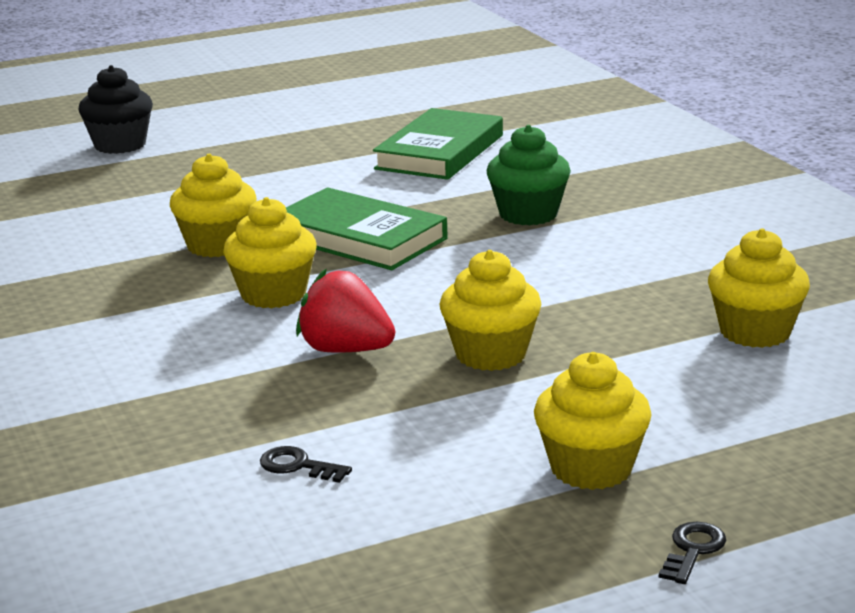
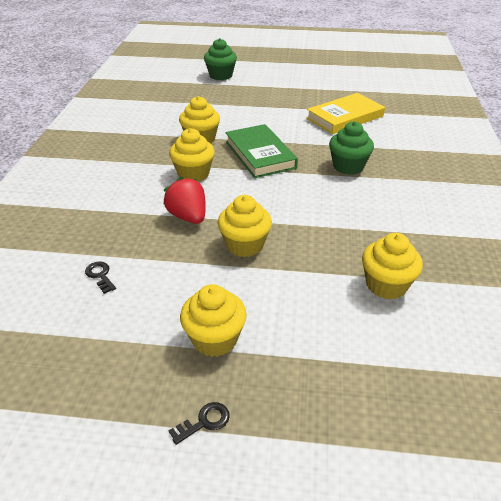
camera: 30 degrees right, 15 degrees up
black cupcake [78,65,153,154] -> green cupcake [204,38,237,80]
green book [373,108,503,180] -> yellow book [306,93,385,134]

